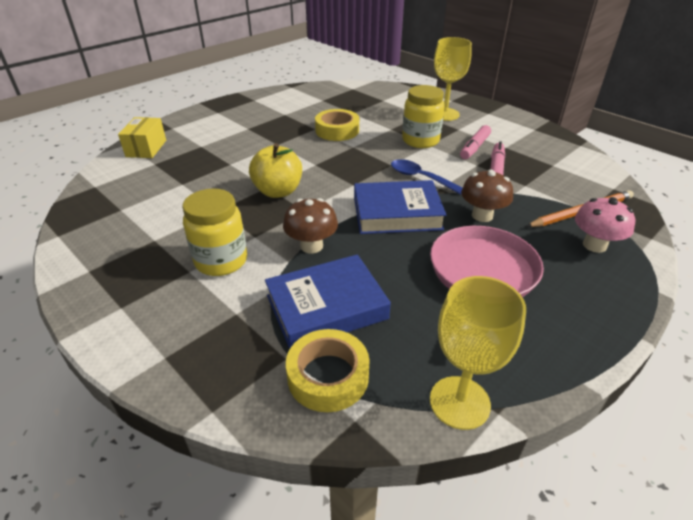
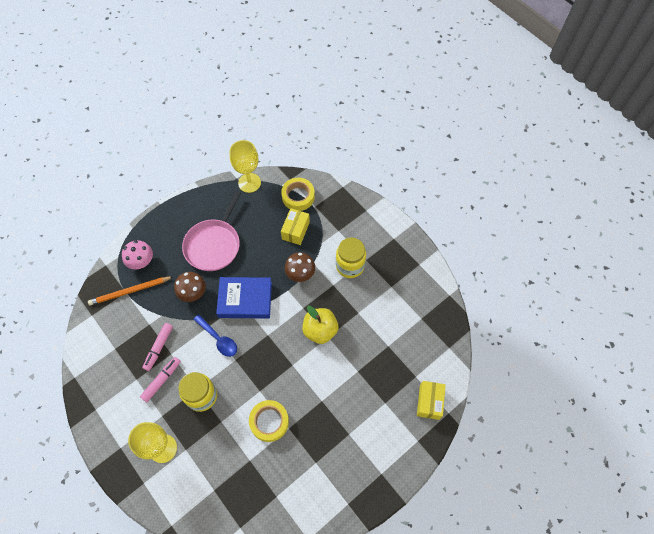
camera: 175 degrees left, 25 degrees up
blue book [265,254,391,349] -> yellow box [281,208,310,245]

